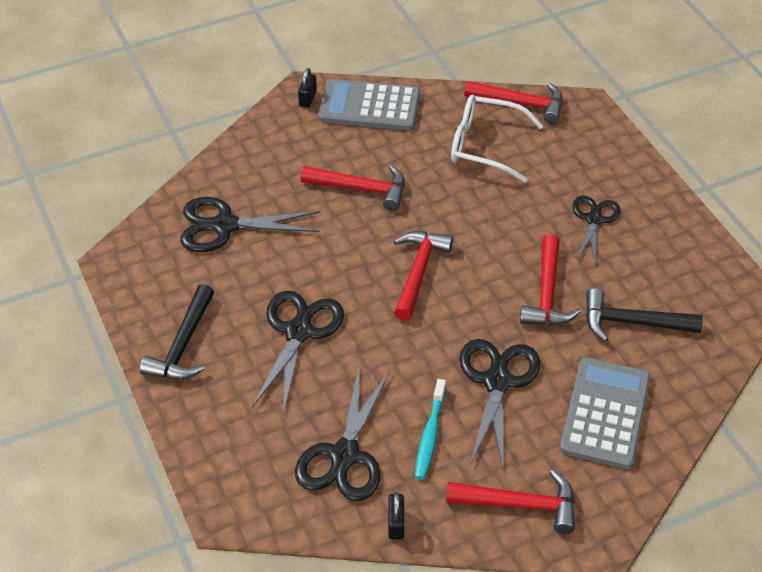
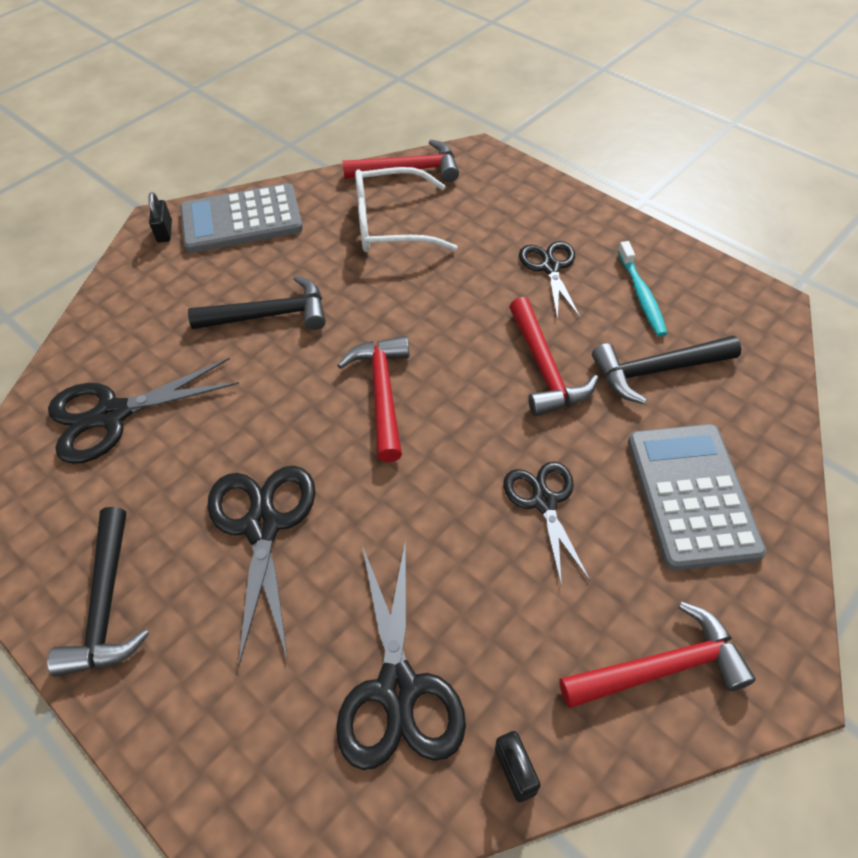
camera: 20 degrees left, 5 degrees up
red hammer [300,165,405,211] -> black hammer [188,276,326,330]
turquoise toothbrush [415,379,446,480] -> turquoise toothbrush moved to [618,241,668,337]
black scissors [460,339,540,471] -> black scissors [503,461,590,587], size x0.66

